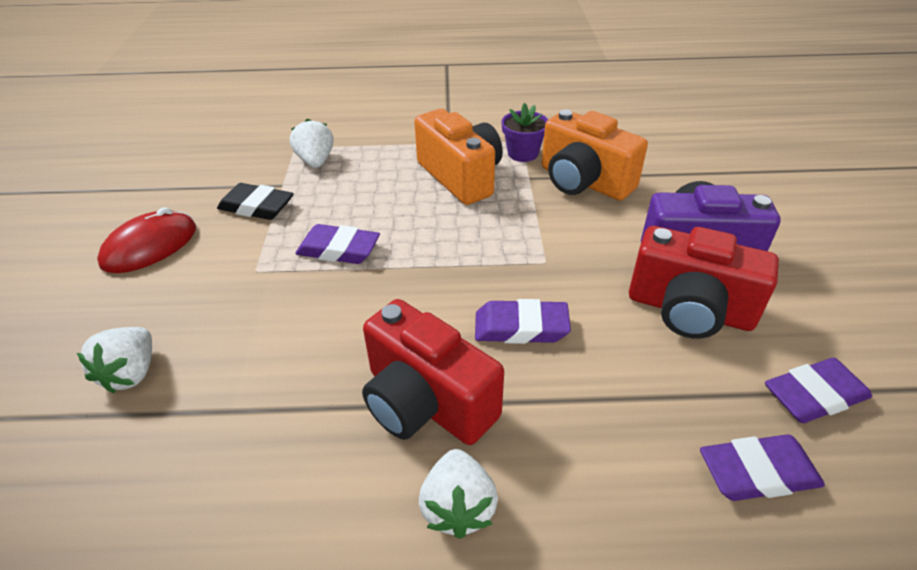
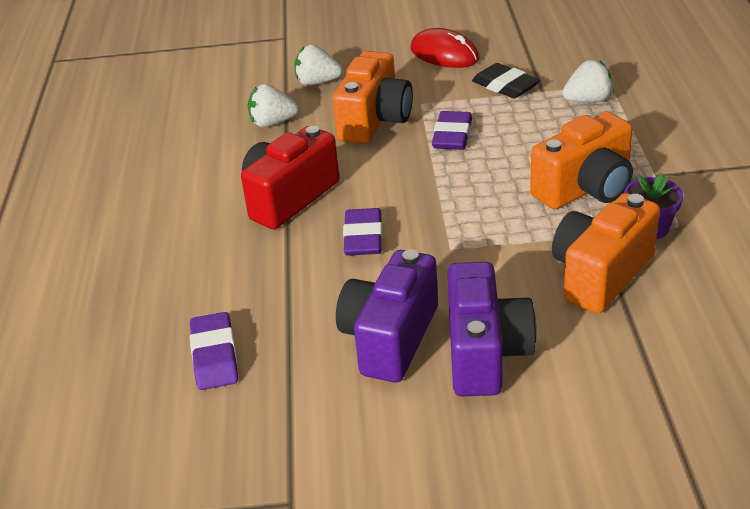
camera: 90 degrees right, 5 degrees down
black eraser [217,183,294,220] -> black eraser turned 60 degrees counterclockwise [472,63,540,99]
white strawberry [419,449,498,539] -> white strawberry moved to [248,84,299,127]
red camera [629,226,779,339] -> purple camera [336,249,438,383]
purple eraser [765,358,872,423] -> none
none -> orange camera [332,51,413,144]

